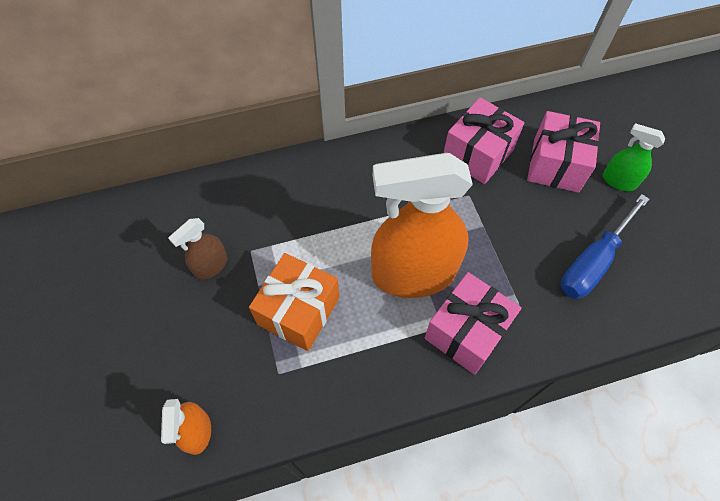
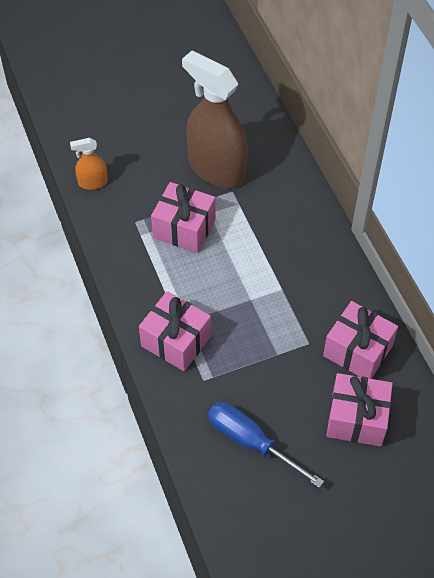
camera: 85 degrees right, 5 degrees down
brown spray bottle [168,218,228,280] -> brown spray bottle [182,51,248,188], size x2.21
orange gift [249,253,339,351] -> pink gift [151,182,215,253]
orange spray bottle [371,153,473,298] -> none
green spray bottle [603,123,665,191] -> none

